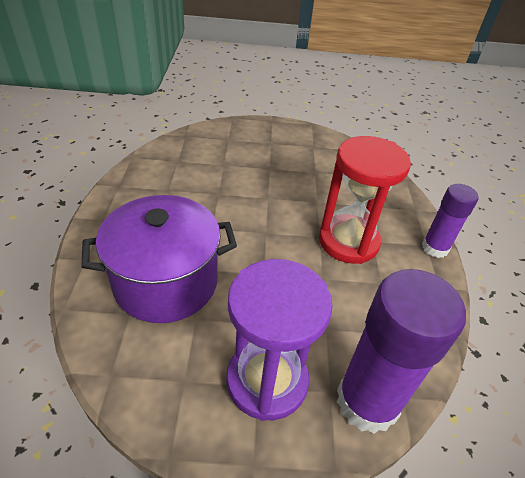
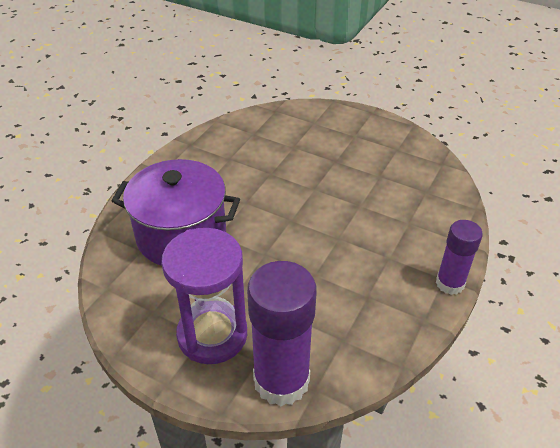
camera: 30 degrees right, 0 degrees up
red hourglass [319,136,411,264] -> none

